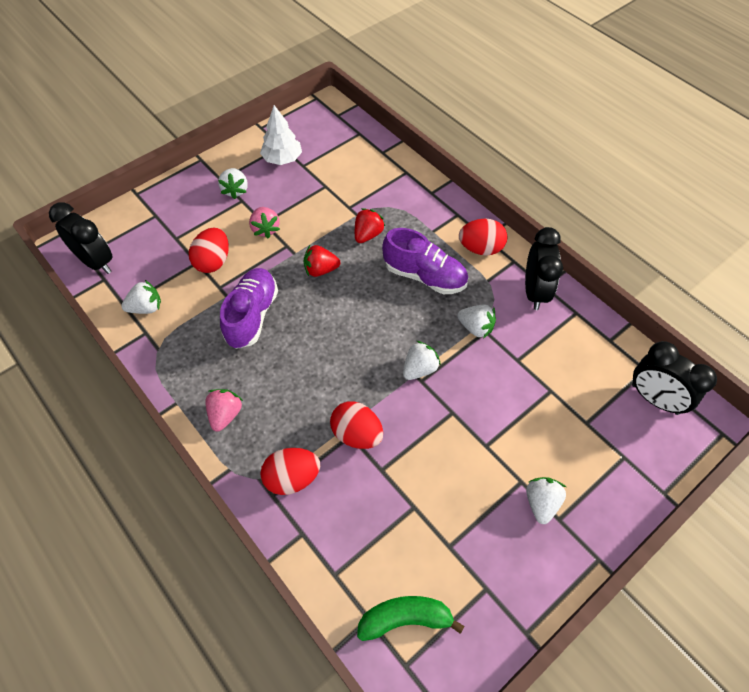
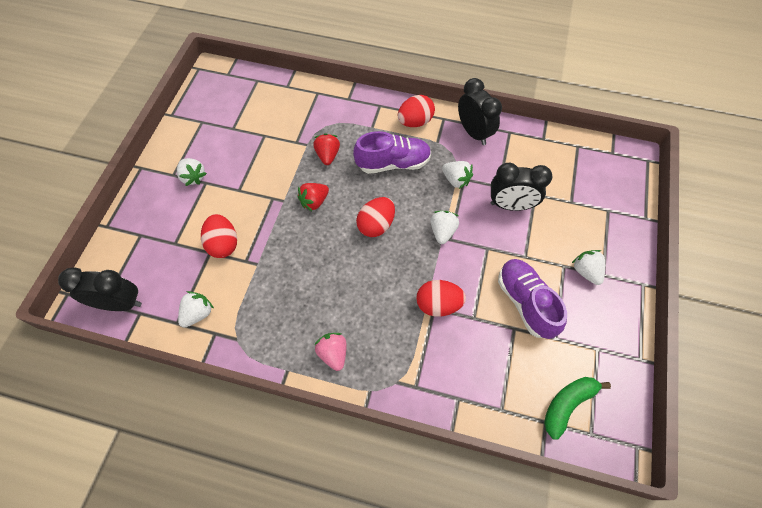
camera: 35 degrees left, 5 degrees up
purple shoe [220,268,278,349] -> purple shoe moved to [498,259,567,339]
pink strawberry [249,207,280,239] -> none
white tree [260,105,302,165] -> none
red egg [261,448,320,495] -> red egg moved to [356,197,395,237]
white strawberry [457,305,496,339] -> white strawberry turned 45 degrees clockwise [442,161,473,189]
black clock [632,341,717,415] -> black clock moved to [490,163,552,211]

